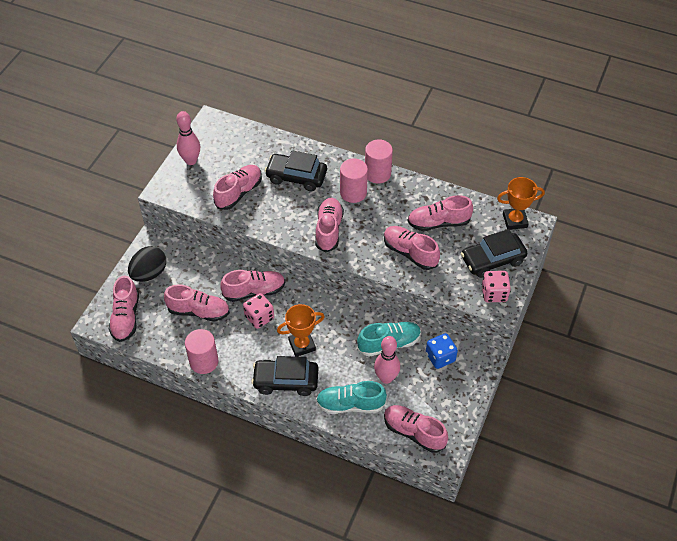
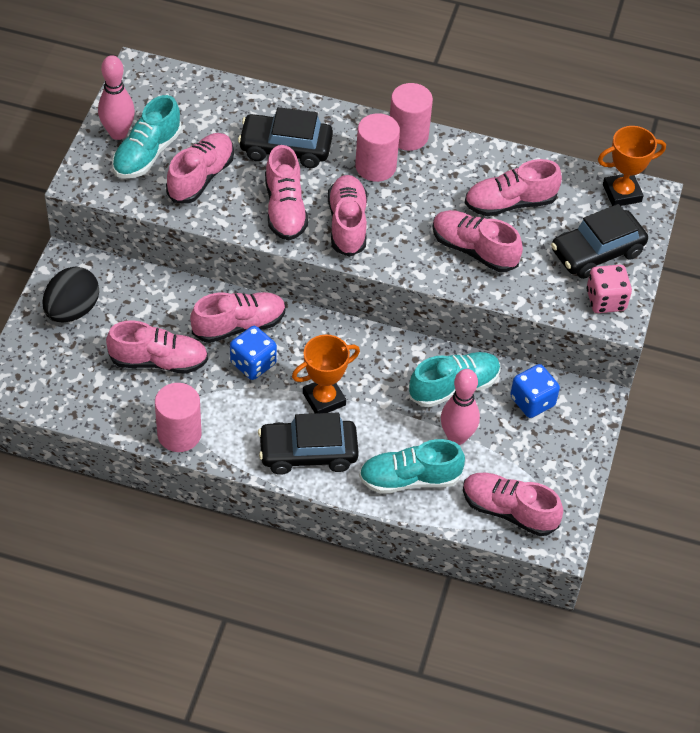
camera: 10 degrees left, 0 degrees up
pink shoe [109,275,139,342] -> pink shoe moved to [265,145,308,241]
pink dice [243,293,274,329] -> blue dice [230,326,277,380]
none -> turquoise shoe [112,95,182,178]

